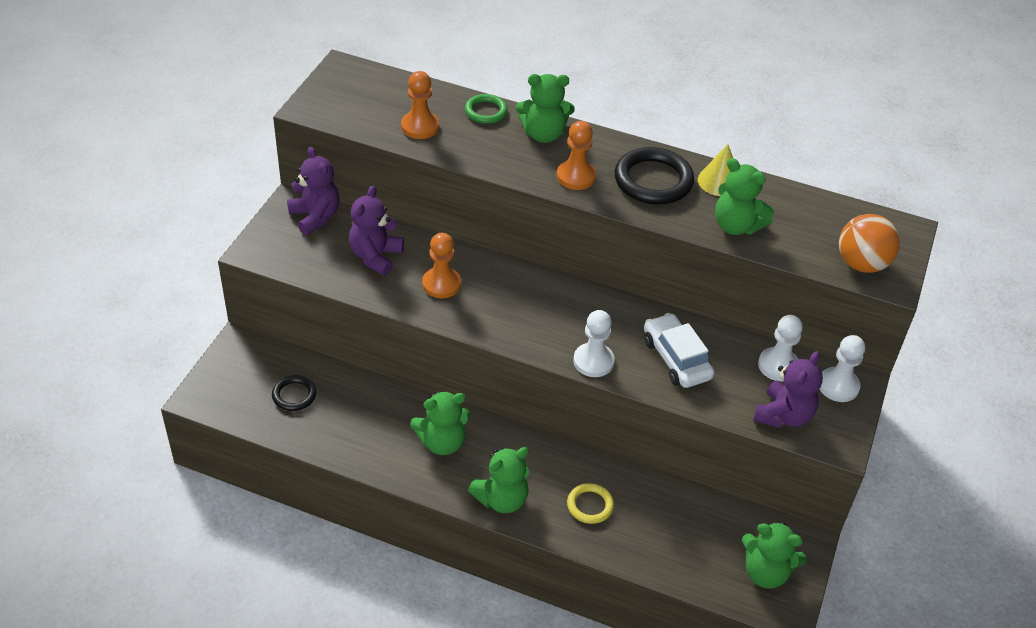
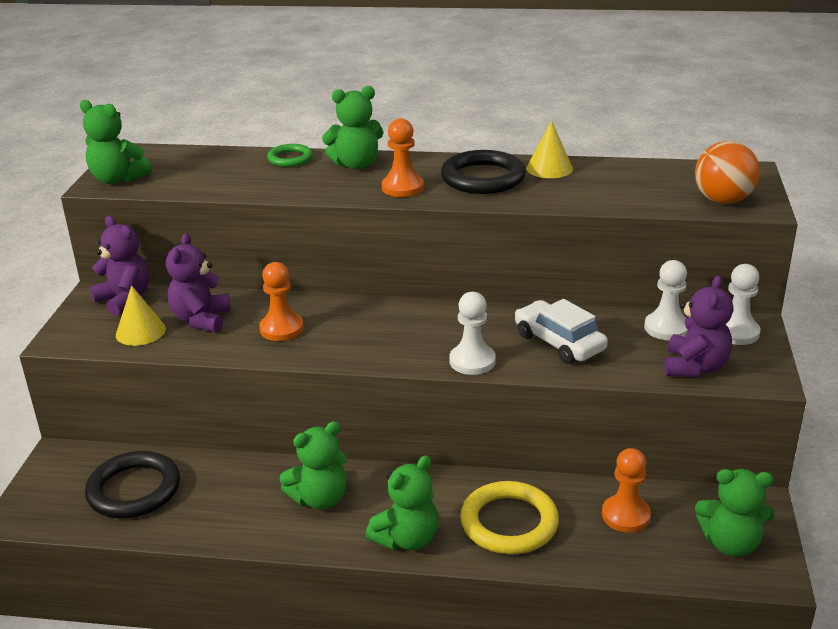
camera: 10 degrees left, 15 degrees down
black ring [272,375,316,411] -> black ring [85,451,180,518], size x1.77
orange pawn [401,71,439,139] -> orange pawn moved to [602,448,651,533]
yellow ring [567,483,614,524] -> yellow ring [460,481,559,554], size x1.77
green teddy bear [715,158,774,235] -> green teddy bear moved to [80,100,152,184]
none -> yellow cone [116,285,166,346]

